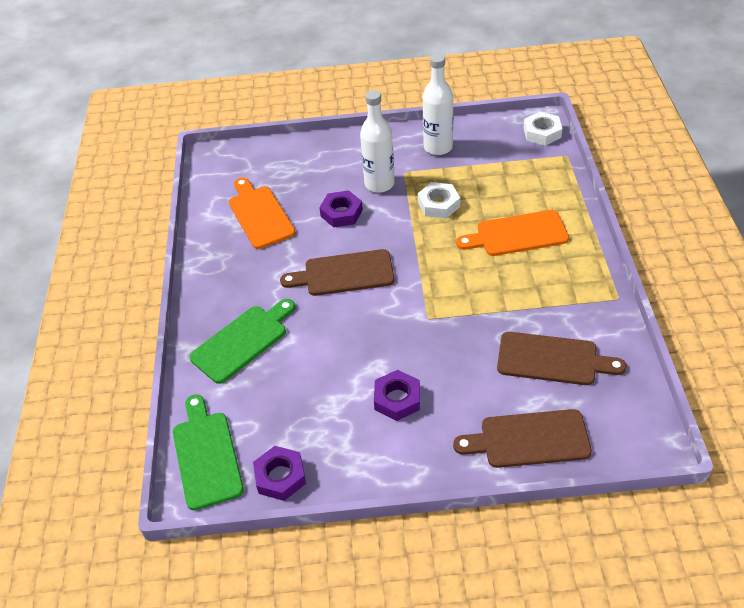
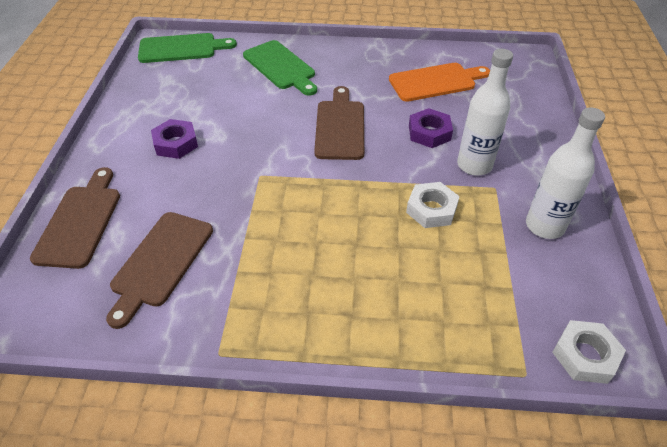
camera: 95 degrees right, 0 degrees up
purple nut [253,446,306,501] -> none
orange cutting board [456,210,569,256] -> none

